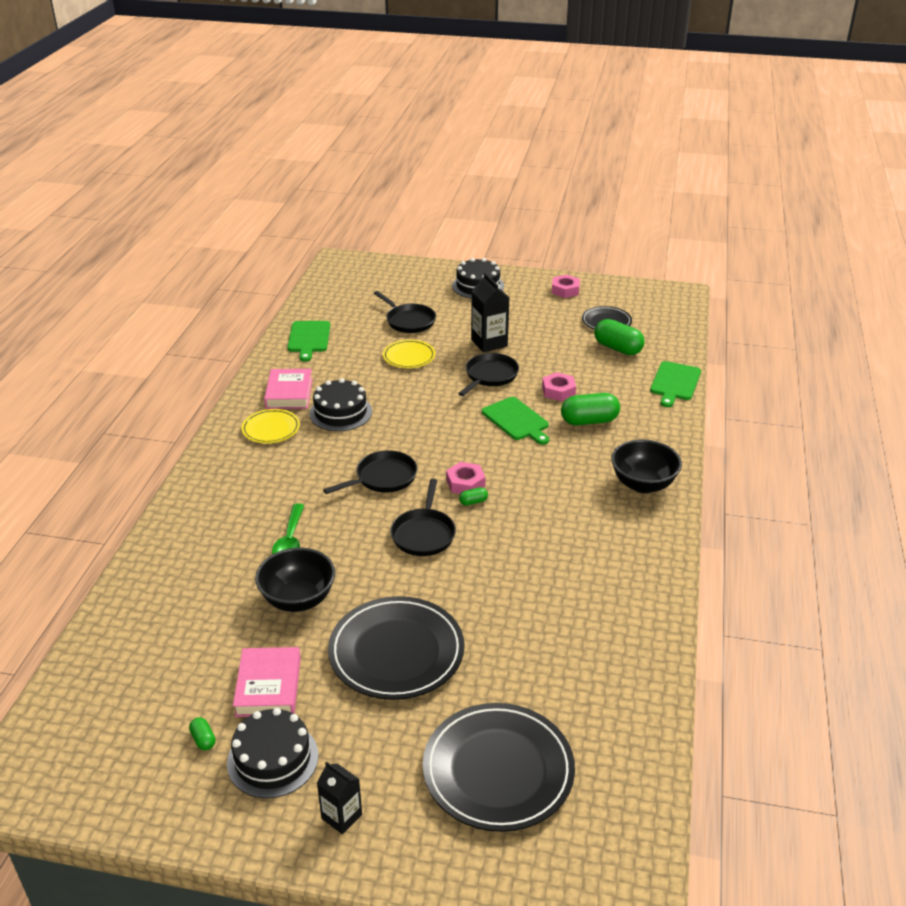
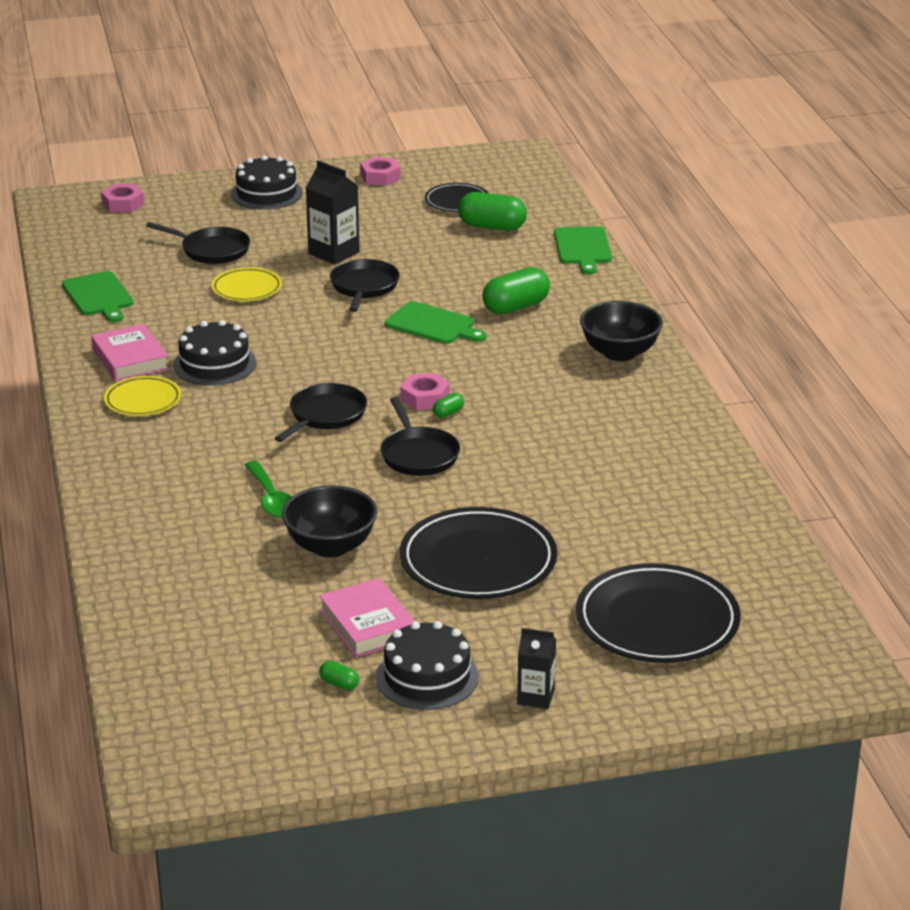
camera: 25 degrees left, 5 degrees down
pink nut [542,372,576,401] -> pink nut moved to [101,184,144,212]

